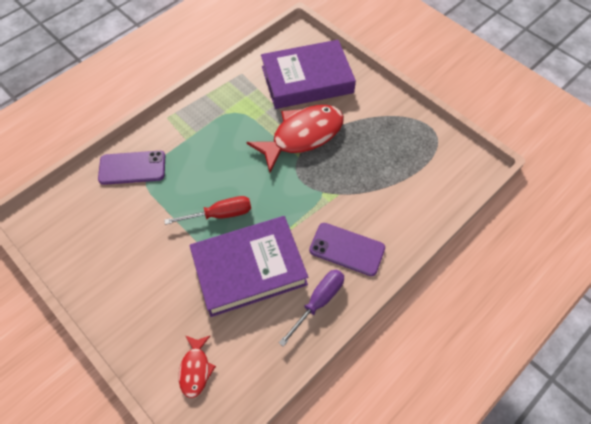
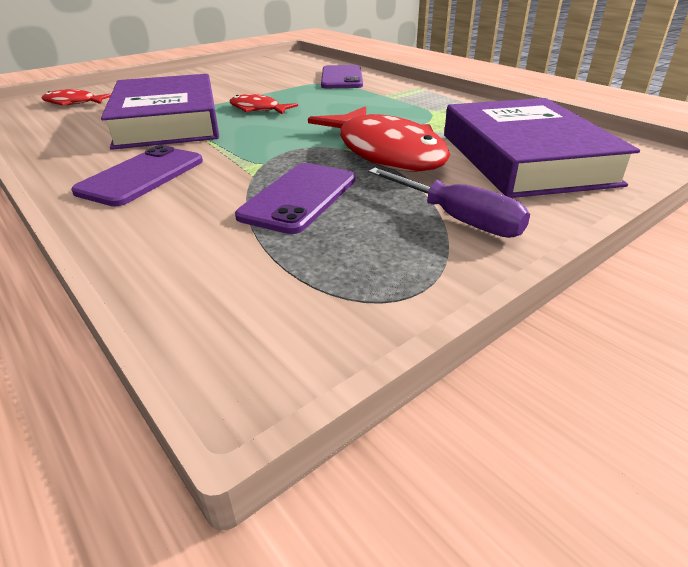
camera: 95 degrees right, 25 degrees down
red screwdriver [164,196,251,225] -> red fish [230,94,298,114]
purple screwdriver [279,270,344,347] -> purple screwdriver moved to [368,168,530,238]
none -> purple phone [235,163,356,234]

